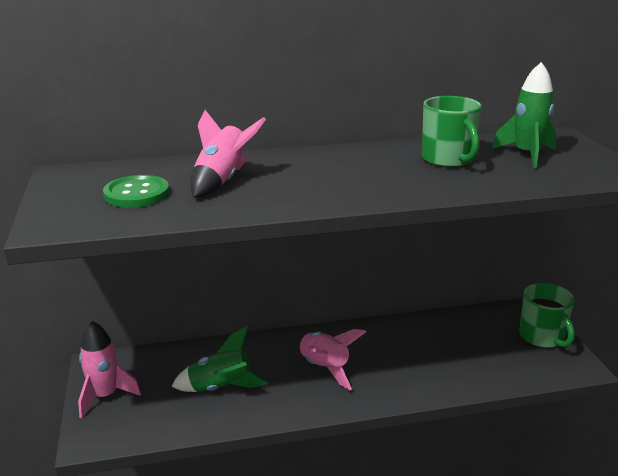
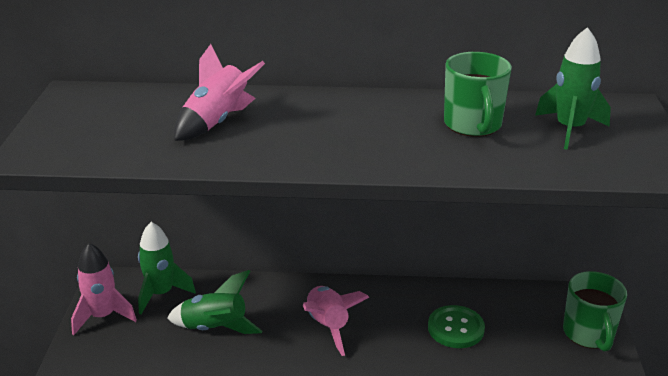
camera: 15 degrees right, 5 degrees up
green button [103,175,169,208] -> green button moved to [428,305,485,348]
none -> green rocket [138,222,196,314]

